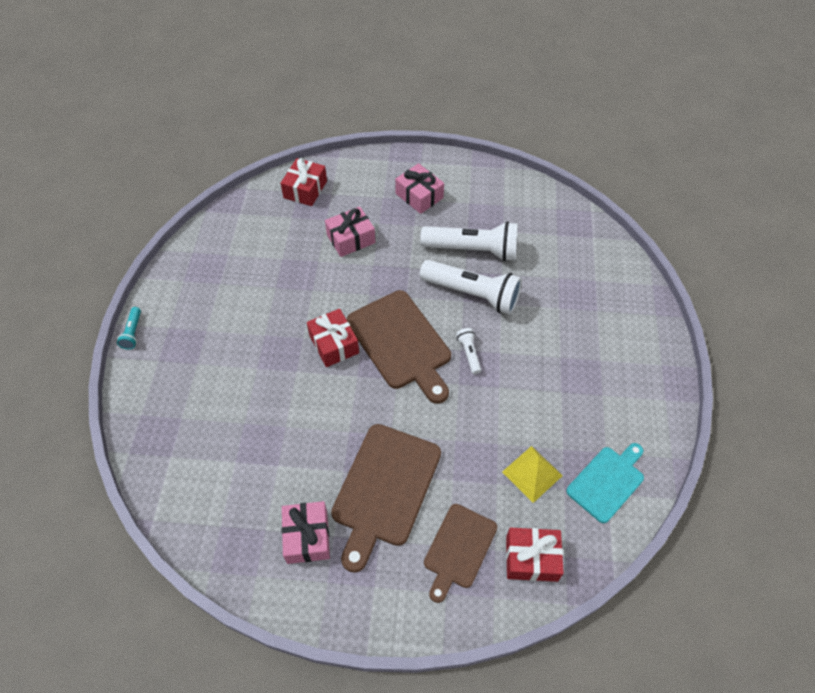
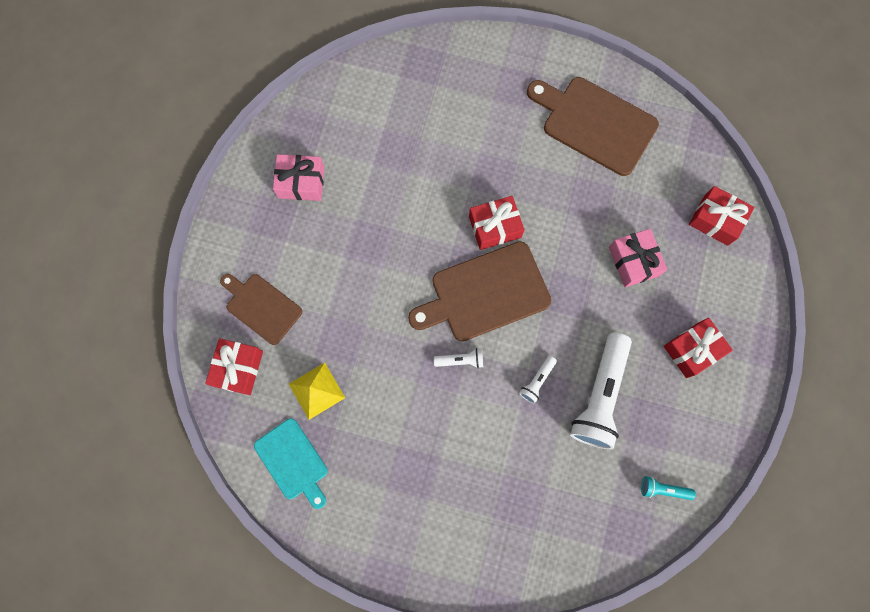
camera: 100 degrees right, 20 degrees up
turquoise flashlight [117,307,141,350] -> turquoise flashlight moved to [641,476,696,500]
brown cutting board [331,424,441,573] -> brown cutting board moved to [527,77,659,176]
pink gift [395,163,444,214] -> red gift [664,318,733,378]
white flashlight [420,260,522,314] -> white flashlight [519,356,557,404], size x0.44

